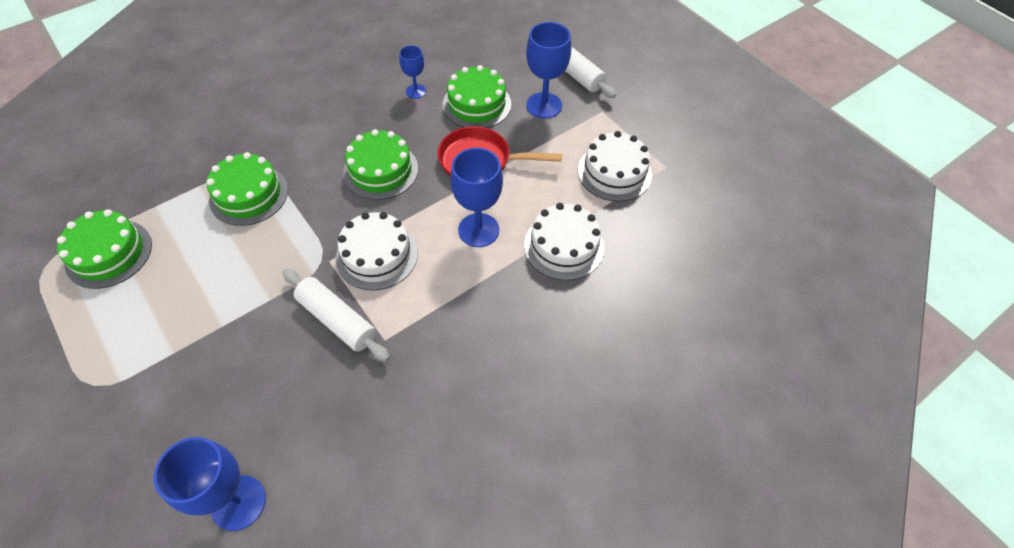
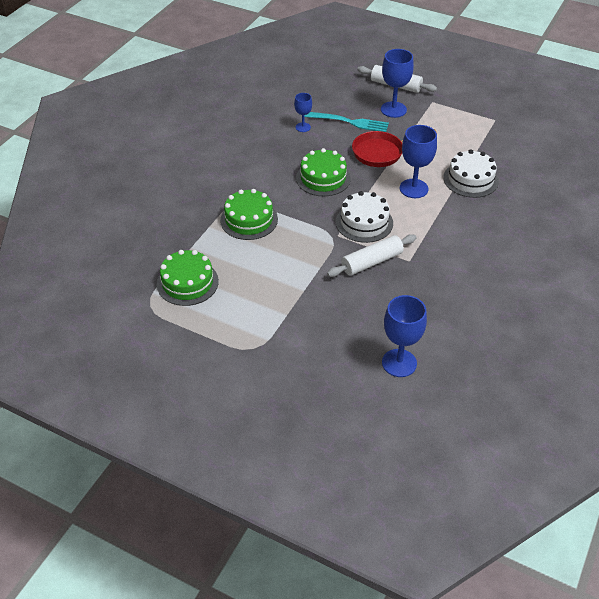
camera: 25 degrees left, 10 degrees down
white rolling pin [283,269,390,362] -> white rolling pin turned 45 degrees counterclockwise [327,234,417,277]
green cake [443,65,511,128] -> turquoise fork [304,112,389,132]
white cake [578,131,652,202] -> none

